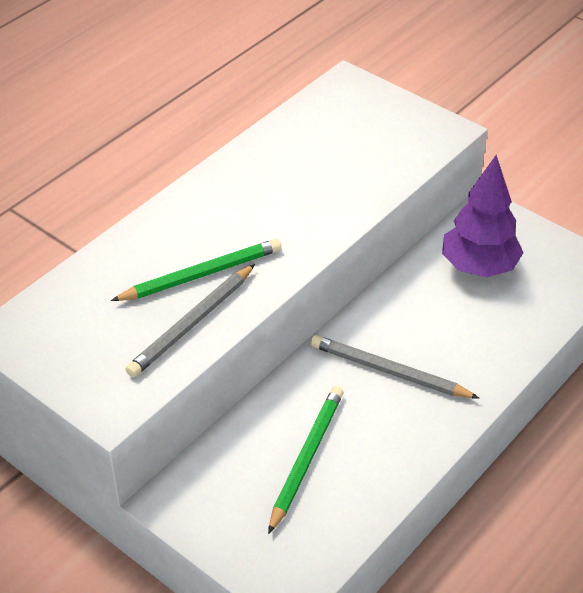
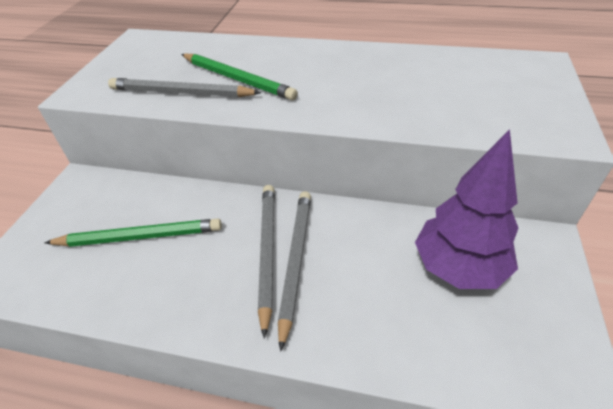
camera: 65 degrees right, 0 degrees up
none -> grey pencil [278,191,311,352]

